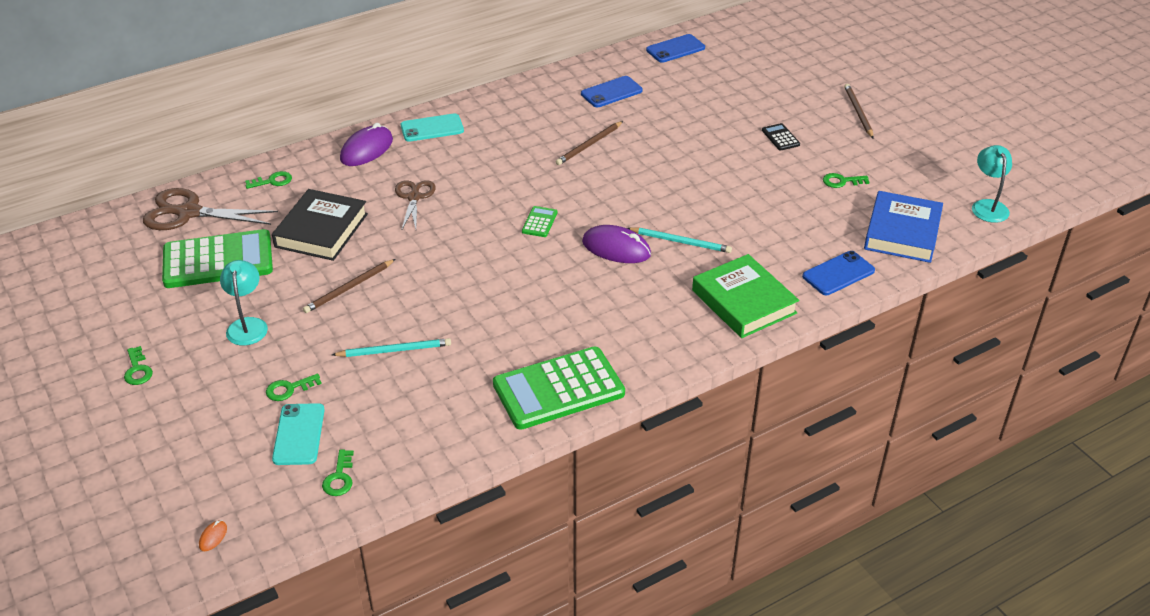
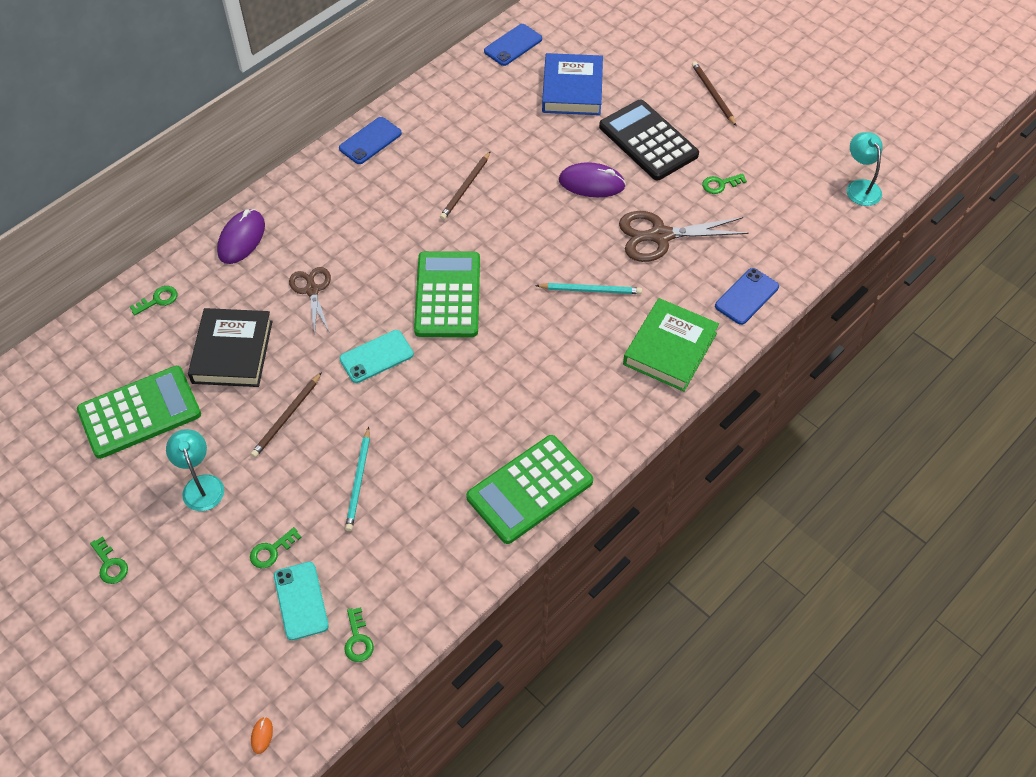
camera: 15 degrees left, 15 degrees up
brown scissors [143,188,278,230] -> brown scissors moved to [619,211,749,262]
turquoise pencil [332,338,451,357] -> turquoise pencil turned 120 degrees clockwise [345,427,370,531]
turquoise phone [400,113,464,142] -> turquoise phone moved to [339,330,414,383]
green calculator [522,206,557,237] -> green calculator [414,251,480,337], size x2.39
blue phone [581,76,643,107] -> blue phone moved to [339,117,402,164]
purple mouse [582,225,651,263] -> purple mouse moved to [559,162,626,197]
green book [692,254,799,338] -> green book turned 75 degrees clockwise [623,298,719,392]
black calculator [762,123,800,151] -> black calculator [599,100,699,180], size x2.39
blue book [864,191,943,263] -> blue book moved to [542,53,603,115]

